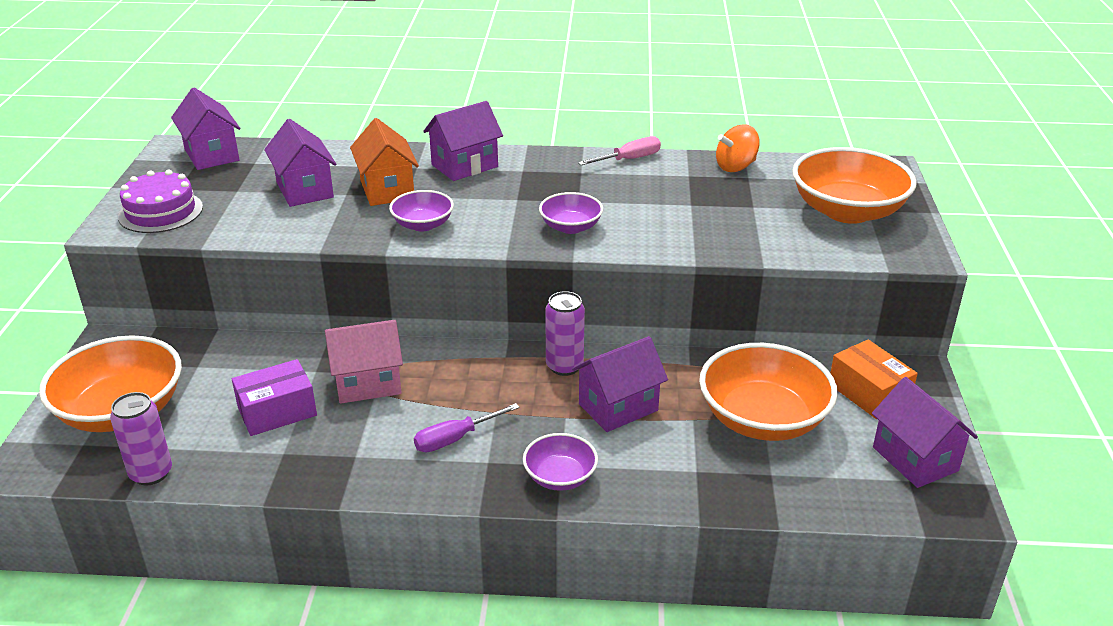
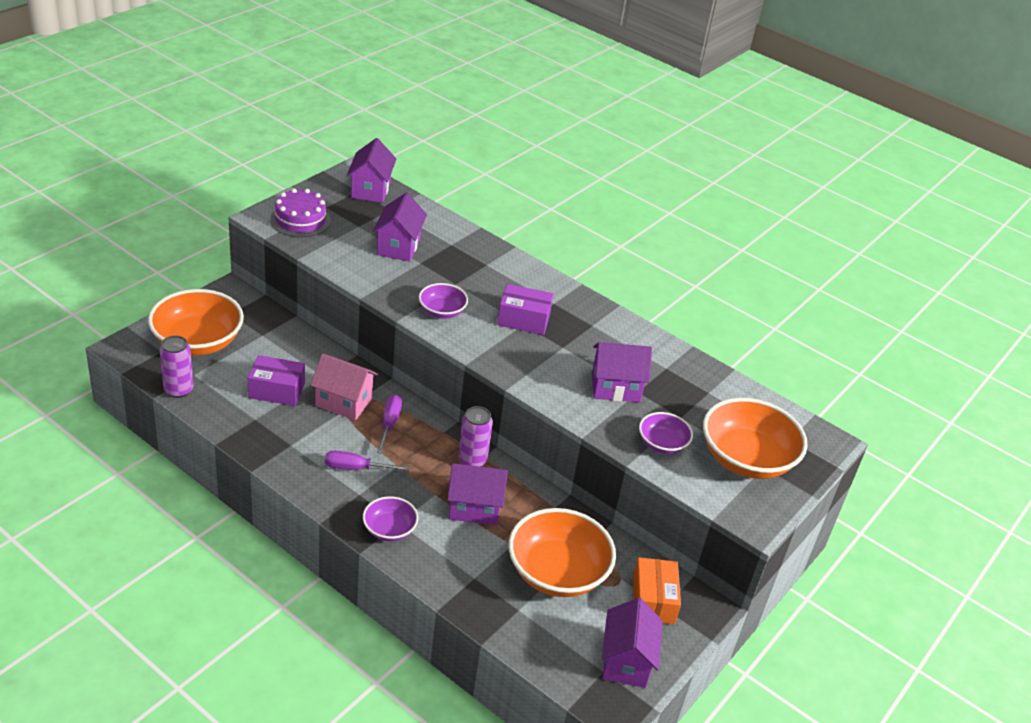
camera: 30 degrees right, 5 degrees up
orange house [350,118,419,206] -> none
purple house [423,101,503,181] -> purple house moved to [592,342,652,402]
purple bowl [539,192,603,234] -> purple bowl moved to [639,412,693,454]
pink screwdriver [578,136,661,165] -> none
orange spinning top [716,124,760,172] -> none
none -> purple screwdriver [377,395,402,454]
none -> purple box [497,284,553,335]

